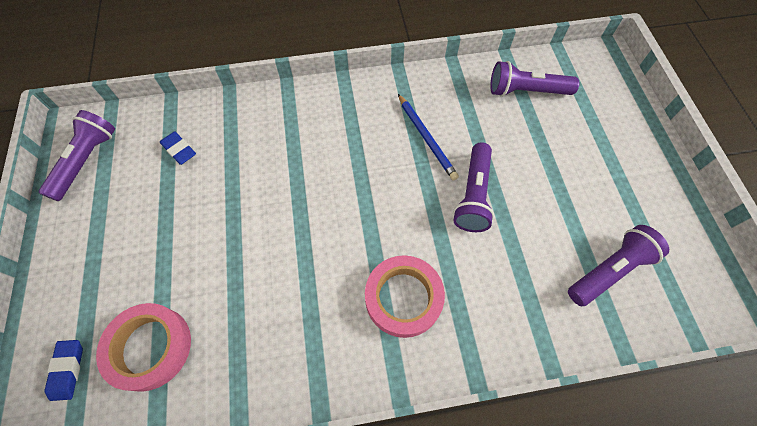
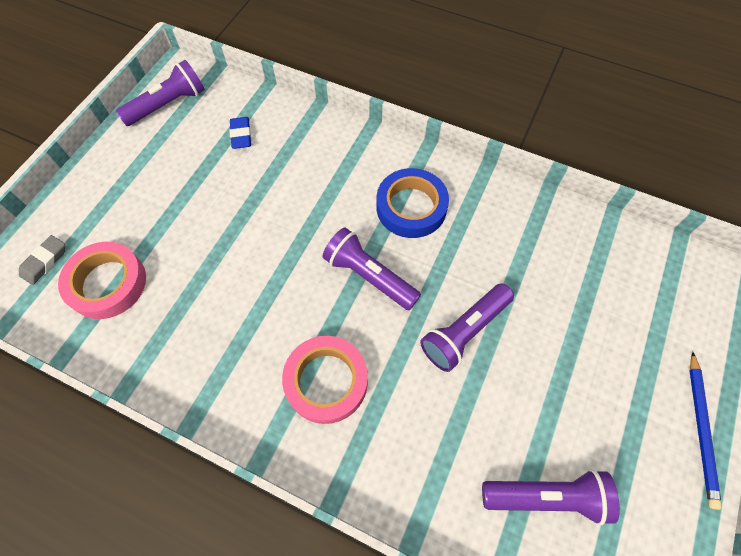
camera: 35 degrees right, 0 degrees up
blue eraser [45,340,83,401] -> grey eraser [19,235,65,285]
blue pencil [398,94,459,180] -> blue pencil moved to [689,352,722,510]
purple flashlight [490,61,579,97] -> purple flashlight moved to [322,227,421,310]
none -> blue tape [376,168,449,238]

